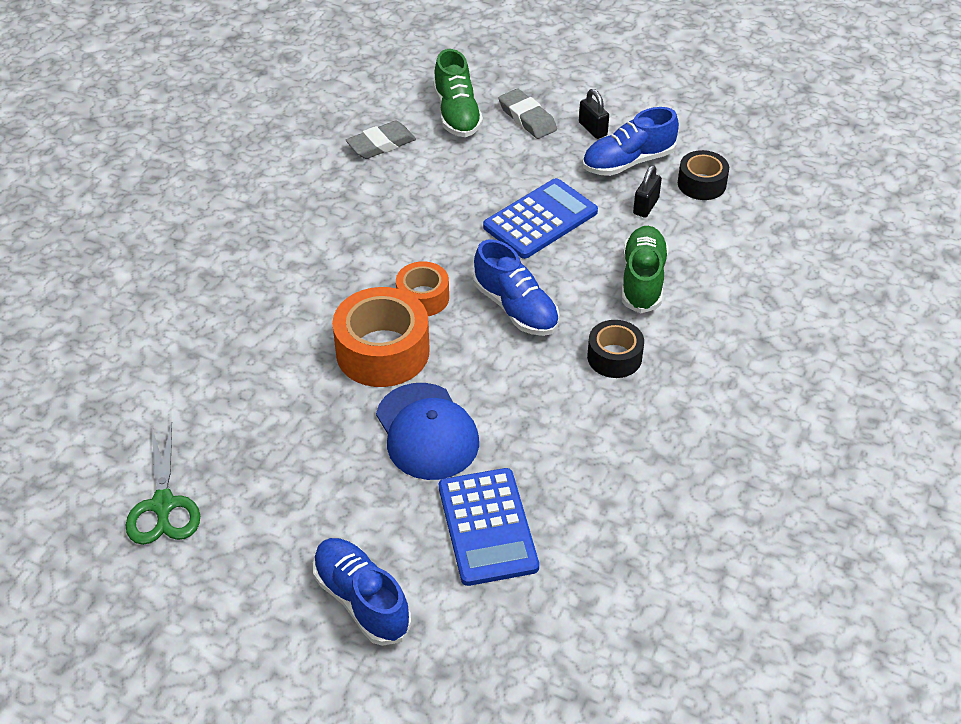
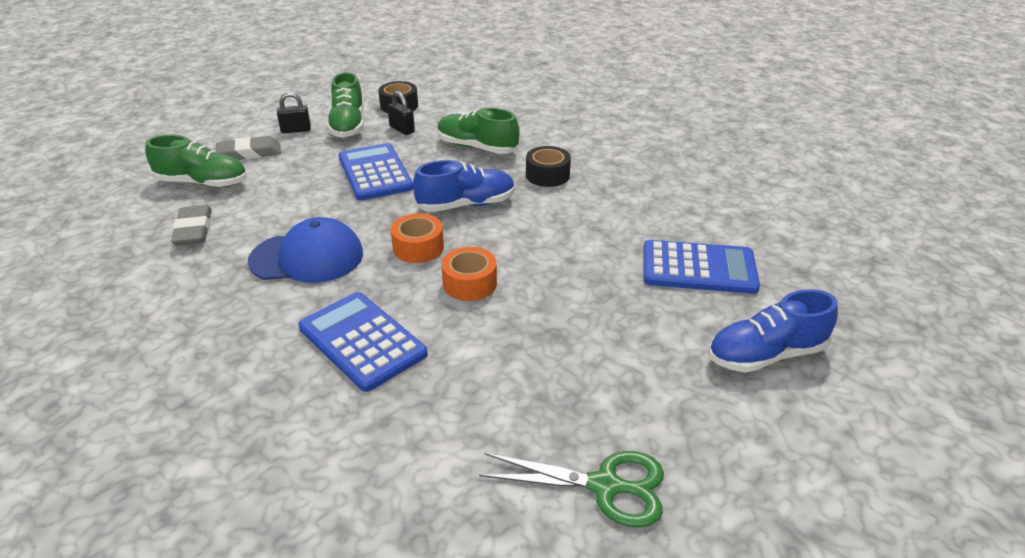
camera: 70 degrees left, 10 degrees down
orange tape [332,287,430,387] -> orange tape [441,247,497,301], size x0.58
blue cap [376,383,479,480] -> blue cap moved to [248,217,363,283]
blue shoe [582,107,679,176] -> green shoe [327,72,364,138]
none -> blue calculator [298,292,428,392]

